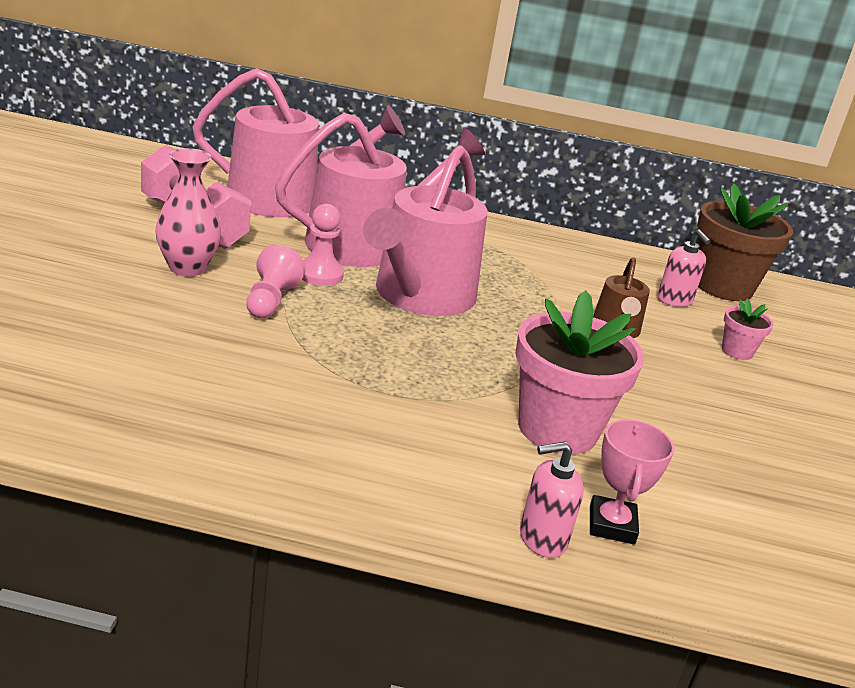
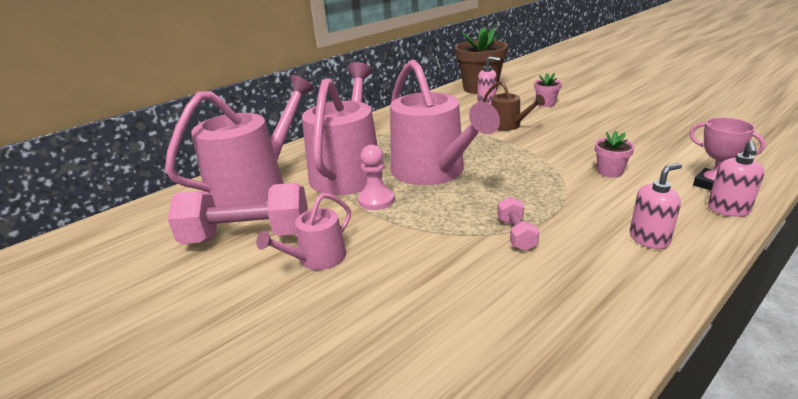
camera: 45 degrees left, 0 degrees up
pink vase [155,148,221,276] -> pink watering can [256,193,351,270]
pink pawn [246,245,305,318] -> none
pink flower pot [515,290,644,454] -> pink flower pot [595,131,635,178], size x0.47
none -> pink dumbbell [497,197,539,251]
none -> pink soap dispenser [630,163,682,249]

